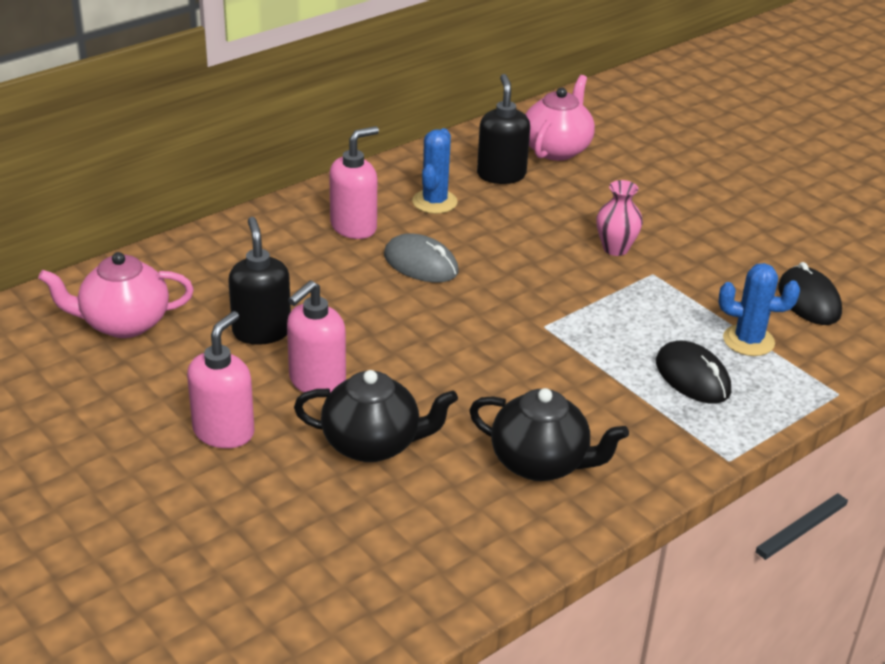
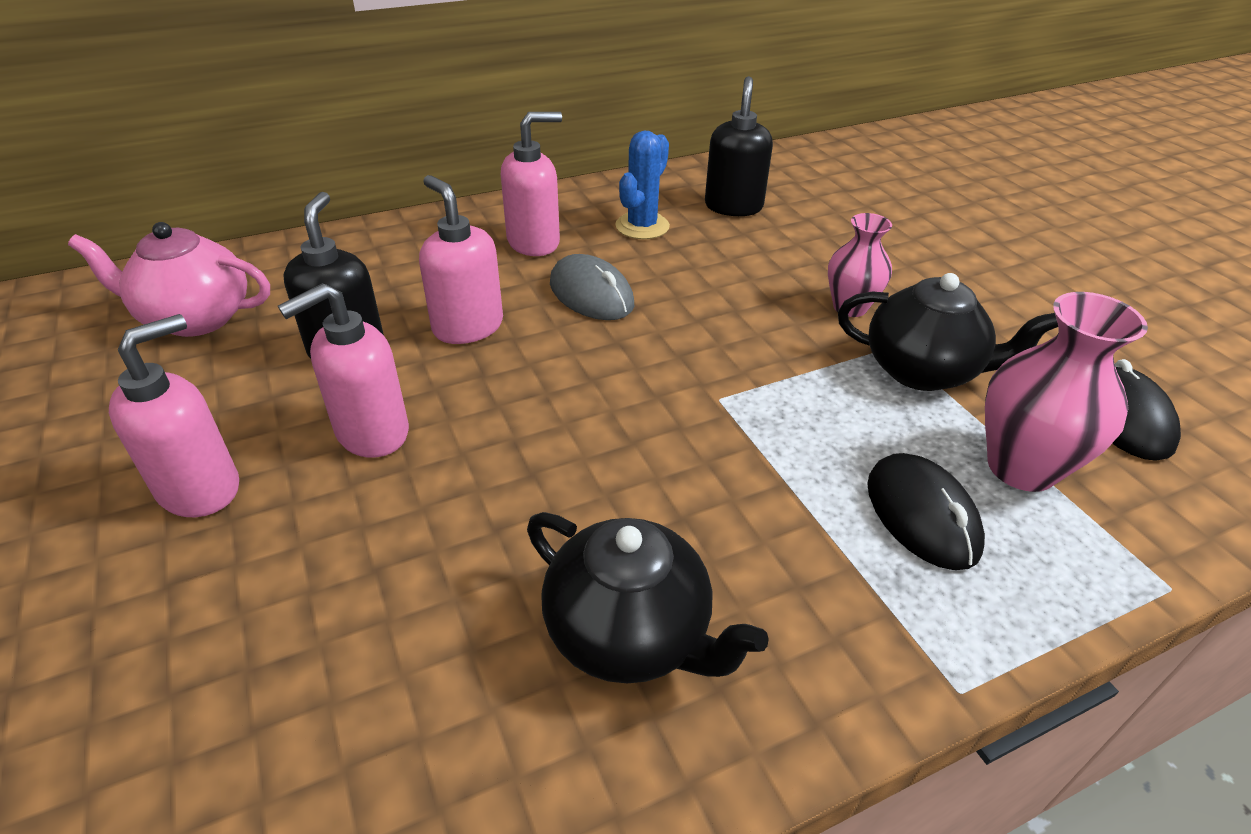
camera: 15 degrees right, 5 degrees up
black teapot [294,370,458,462] -> black teapot moved to [838,273,1058,391]
pink teapot [525,75,595,161] -> none
blue cactus [718,263,800,356] -> pink vase [985,292,1148,492]
none -> pink soap dispenser [419,175,503,344]

